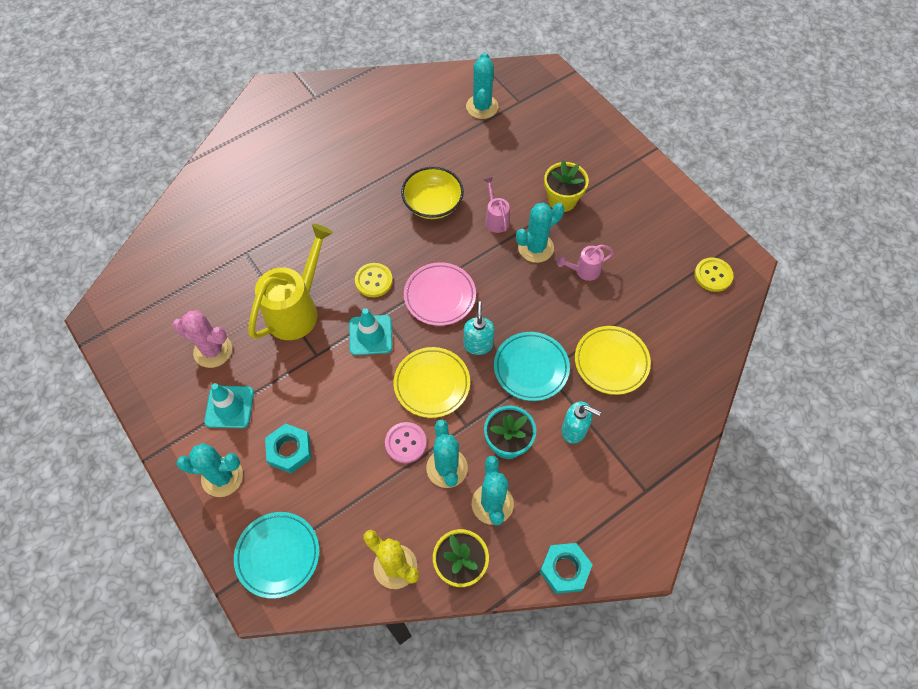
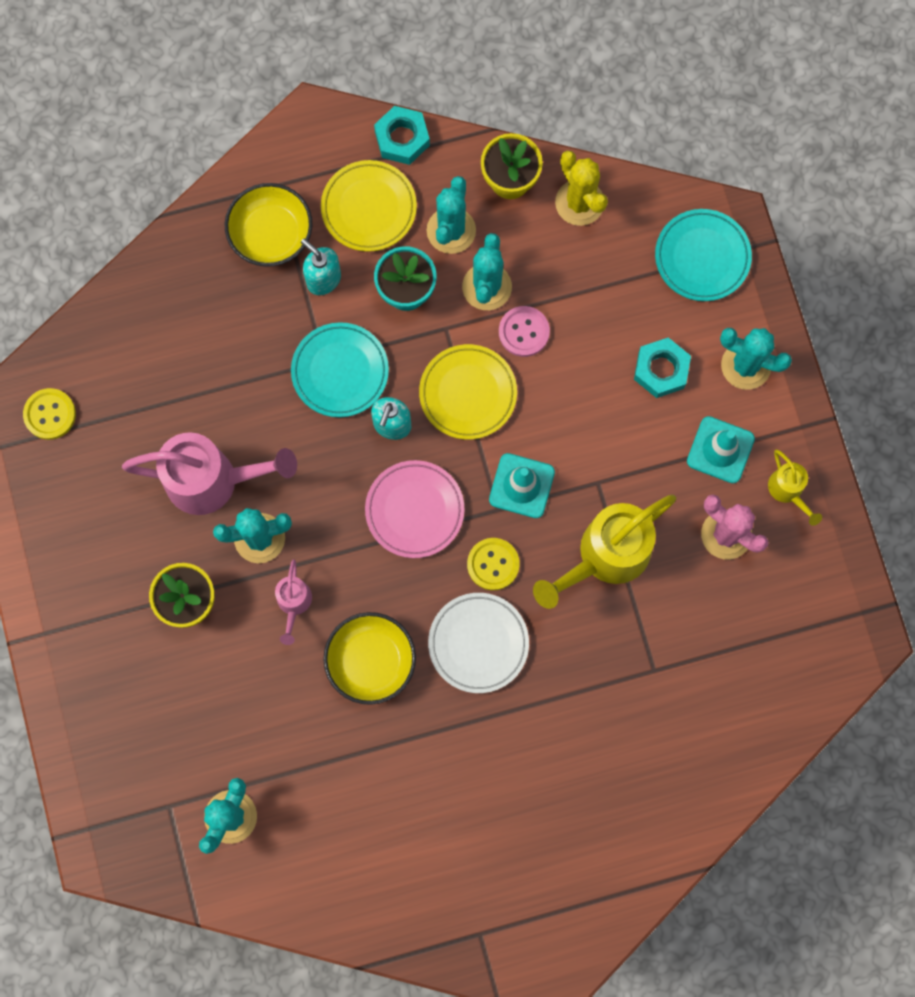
camera: 160 degrees left, 15 degrees up
pink watering can [557,245,614,281] -> pink watering can [122,432,297,515], size x2.02
yellow plate [575,326,651,395] -> yellow plate moved to [321,160,417,252]
none -> yellow bowl [225,183,312,267]
none -> white plate [428,593,529,693]
none -> yellow watering can [768,449,822,526]

